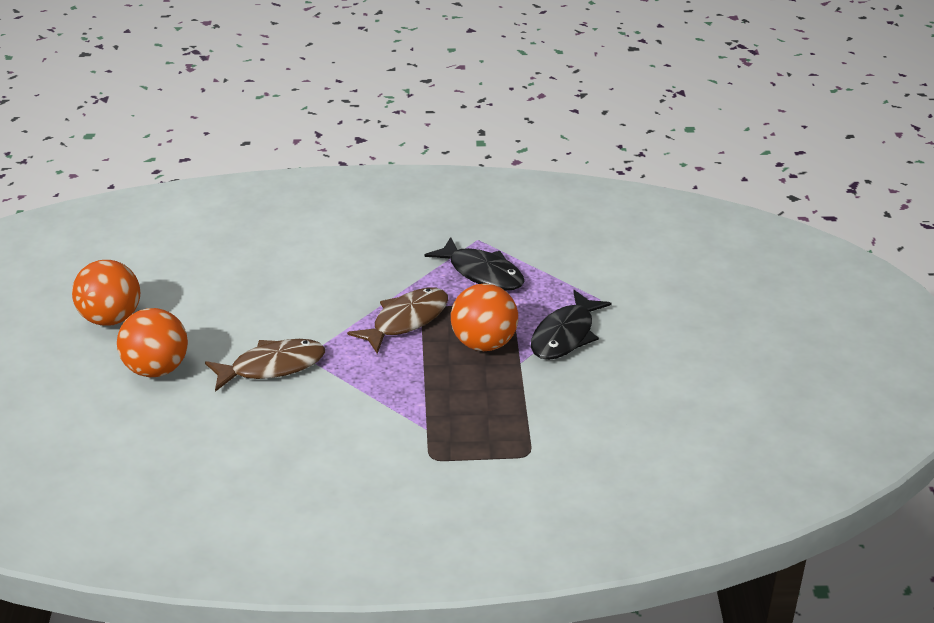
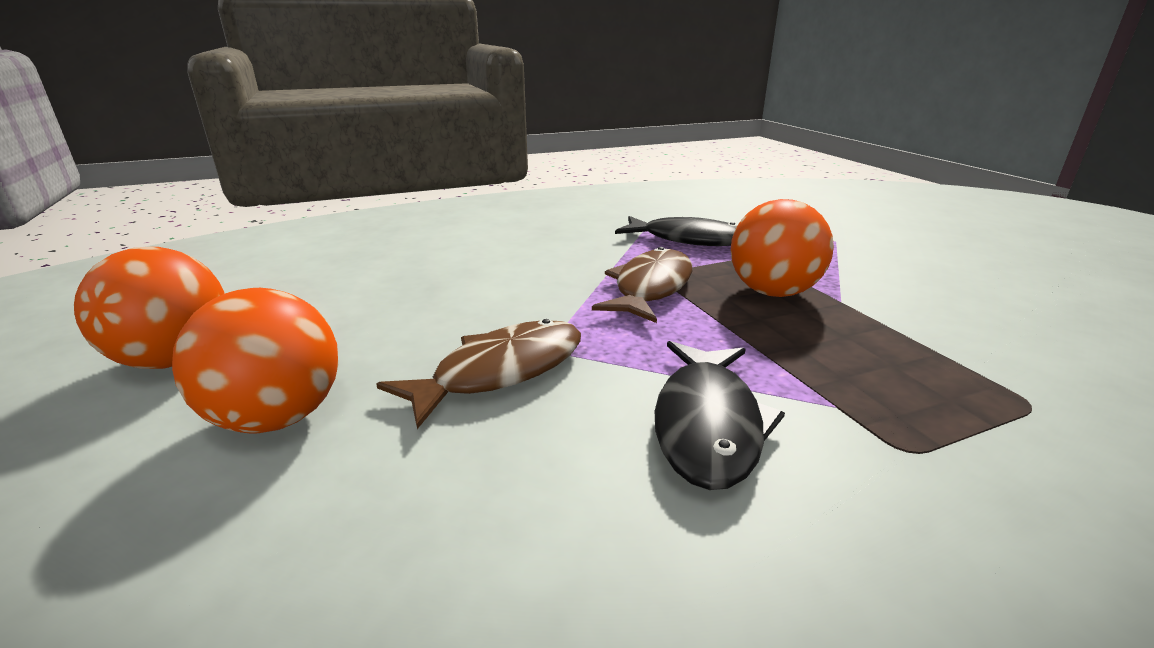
camera: 20 degrees left, 10 degrees down
black fish [531,290,612,360] -> black fish moved to [655,341,785,490]

